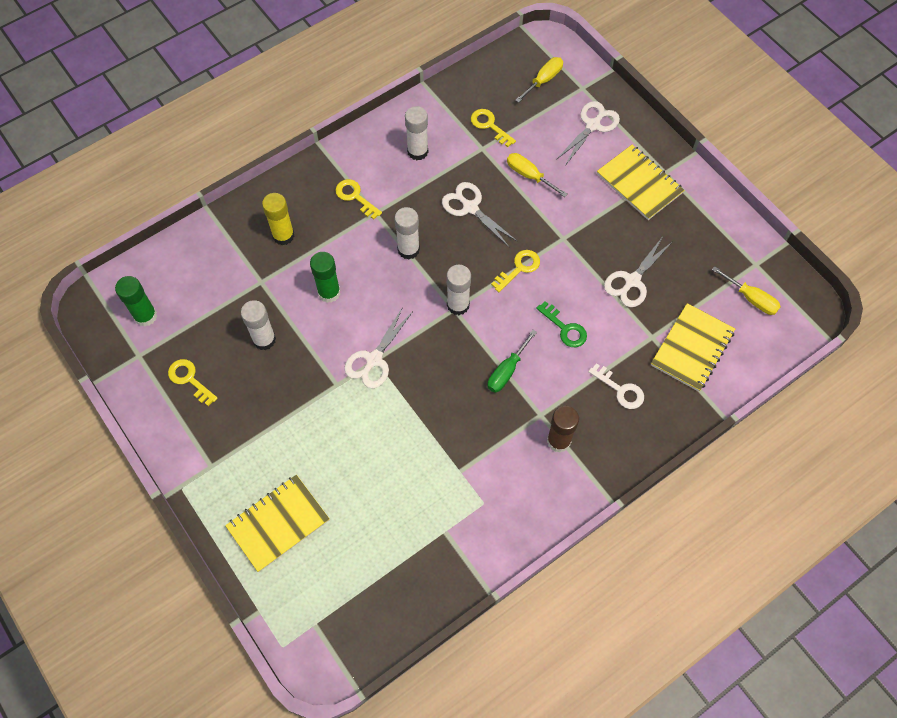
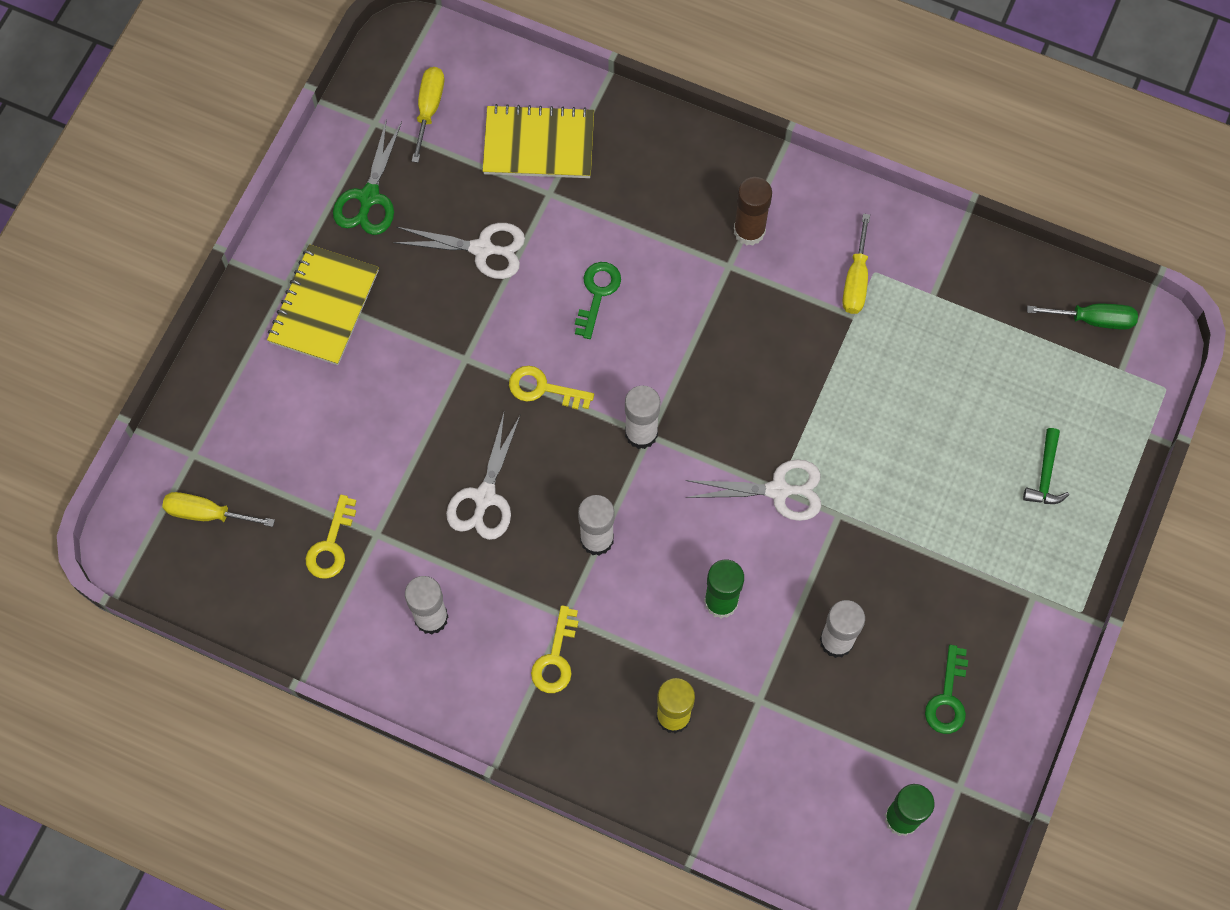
camera: 120 degrees left, 5 degrees up
yellow key [168,359,218,406] -> green key [925,645,968,734]
yellow notebook [225,475,329,572] -> green hammer [1023,428,1069,504]
green screwdriver [488,330,537,393] -> green screwdriver moved to [1027,304,1138,330]
yellow screwdriver [507,153,568,197] -> yellow screwdriver moved to [842,214,870,314]
white scissors [556,101,620,166] -> none
white key [588,363,644,409] -> none
none -> green scissors [333,119,402,235]

